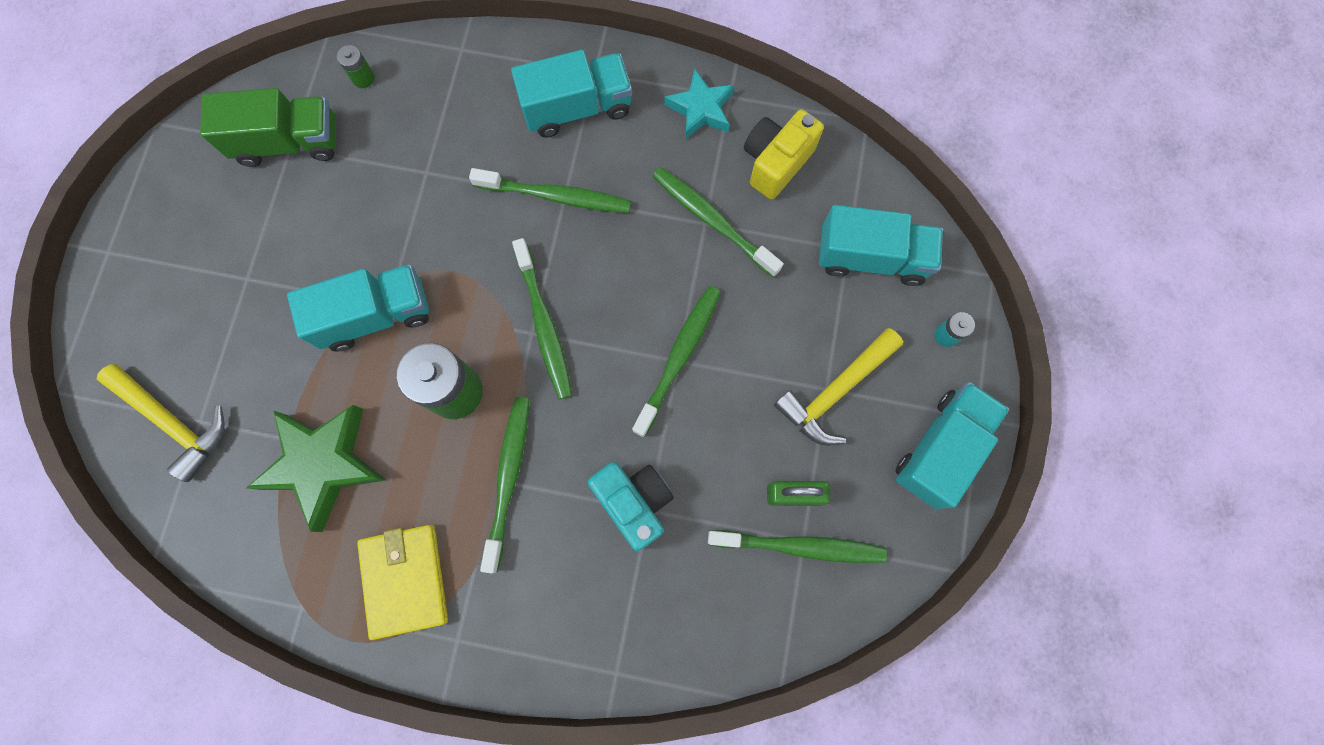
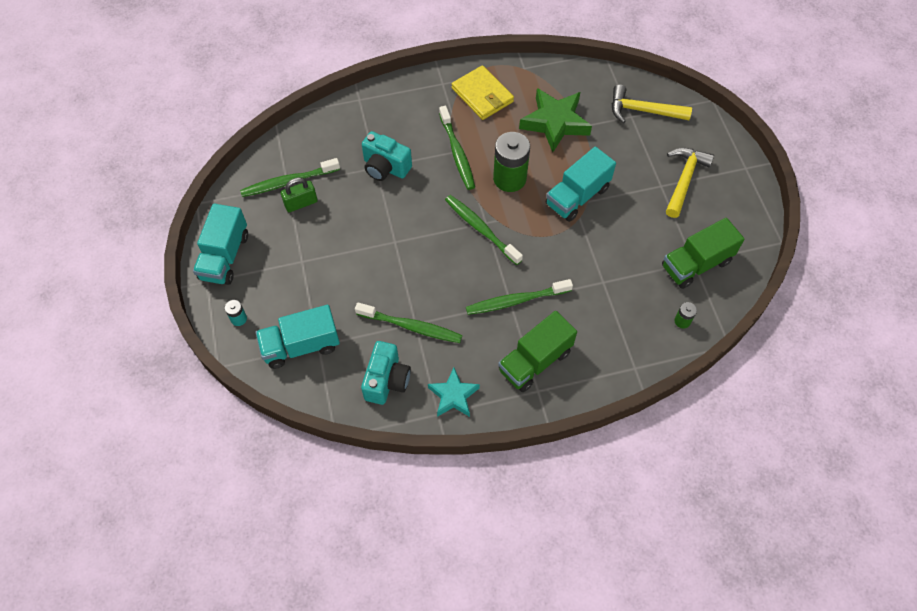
camera: 155 degrees right, 15 degrees down
turquoise truck [511,50,632,138] -> green truck [498,311,577,392]
green toothbrush [632,286,721,437] -> none
yellow camera [744,109,824,200] -> turquoise camera [361,341,411,405]
yellow hammer [774,328,903,446] -> yellow hammer moved to [666,148,714,218]

